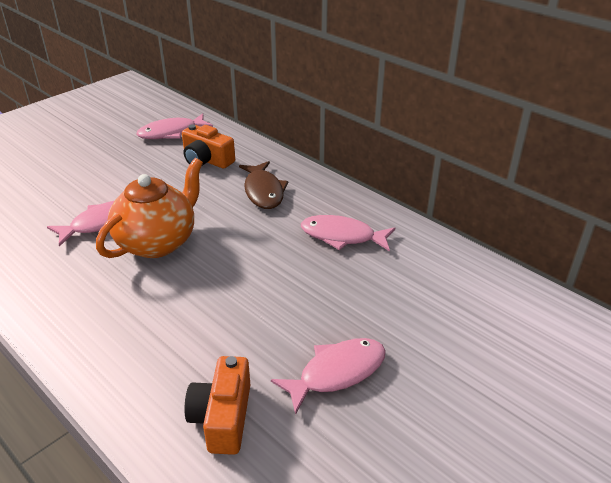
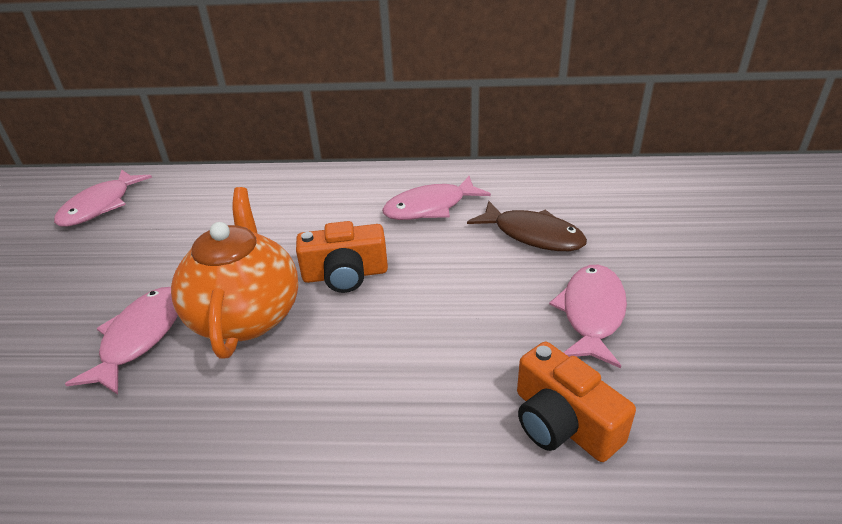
camera: 40 degrees left, 0 degrees up
orange camera [182,124,235,169] -> orange camera moved to [296,221,388,293]
brown fish [239,161,288,209] -> brown fish moved to [467,201,587,251]

